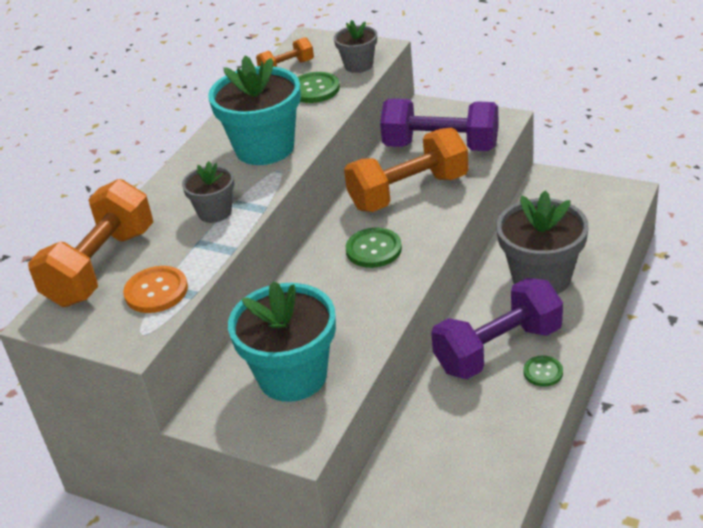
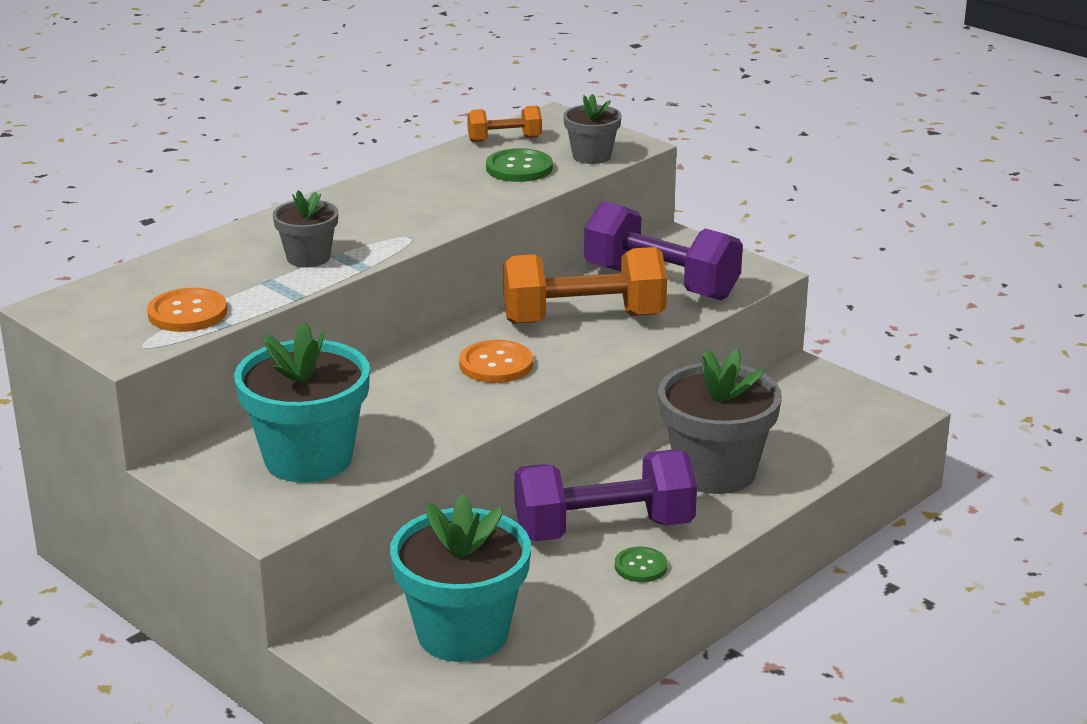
camera: 15 degrees right, 10 degrees down
orange dumbbell [28,179,153,307] -> none
turquoise flower pot [208,56,301,165] -> turquoise flower pot moved to [390,493,531,662]
green button [346,228,402,268] -> orange button [459,340,533,383]

